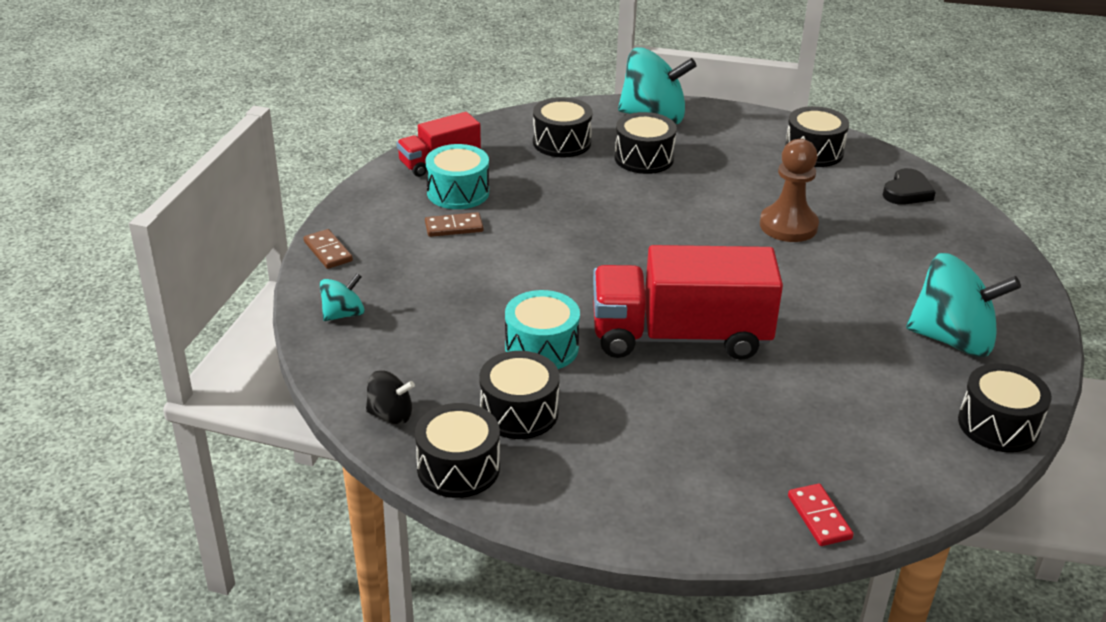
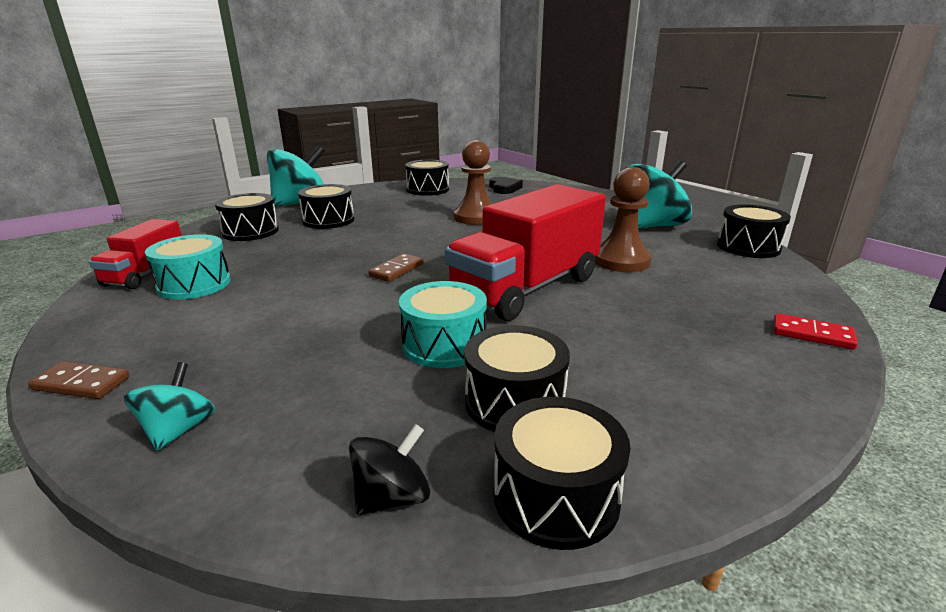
camera: 45 degrees left, 10 degrees down
brown domino [425,212,484,237] -> brown domino moved to [368,253,424,282]
none -> brown pawn [595,167,652,272]

